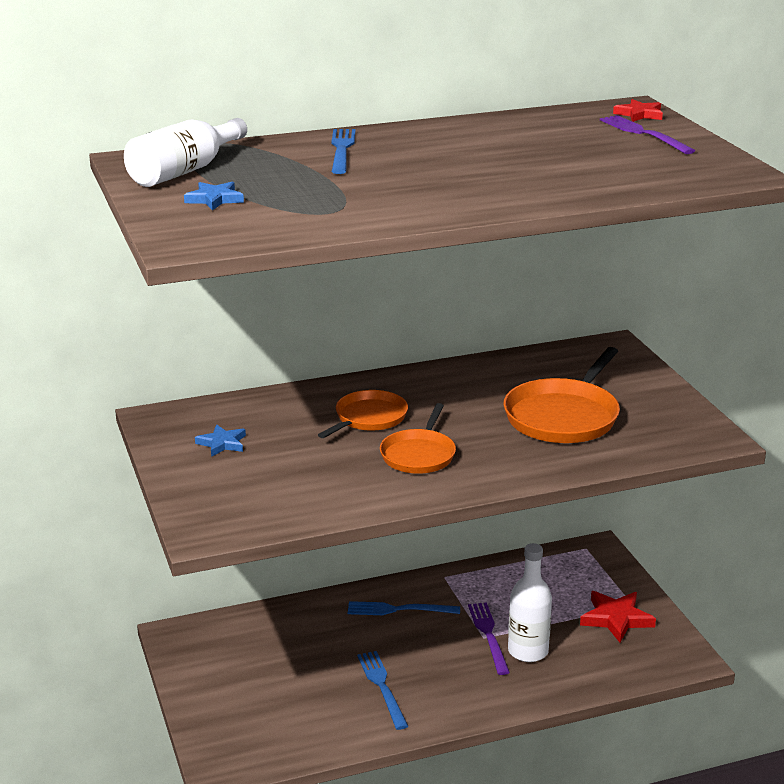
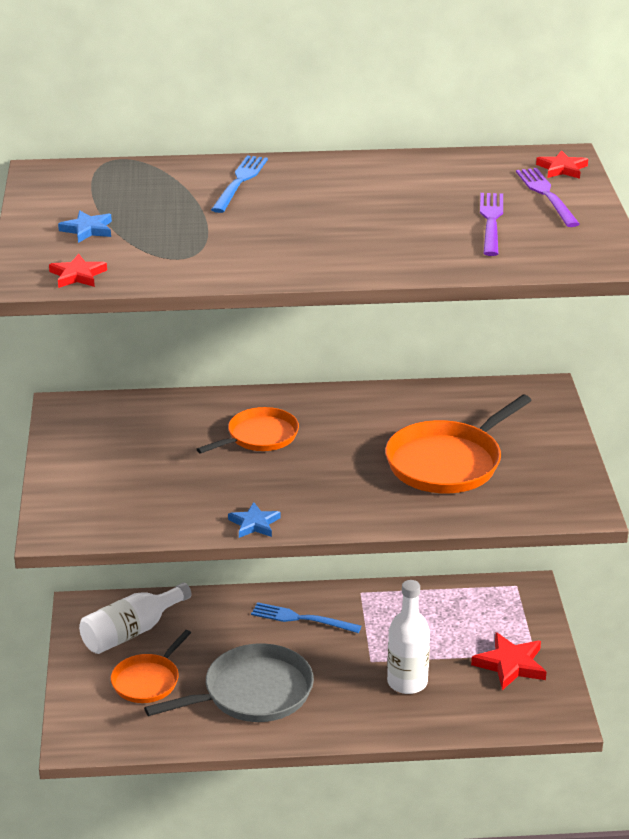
camera: 15 degrees right, 5 degrees up
white bottle [124,118,247,187] -> white bottle moved to [79,583,192,654]
blue star [195,424,246,457] -> blue star moved to [228,502,281,538]
blue fork [357,651,408,730] -> grey pan [144,643,314,722]
orange pan [380,403,456,474] -> orange pan moved to [111,630,191,703]
purple fork [468,602,510,675] -> purple fork moved to [480,193,503,256]
none -> red star [49,254,107,288]

